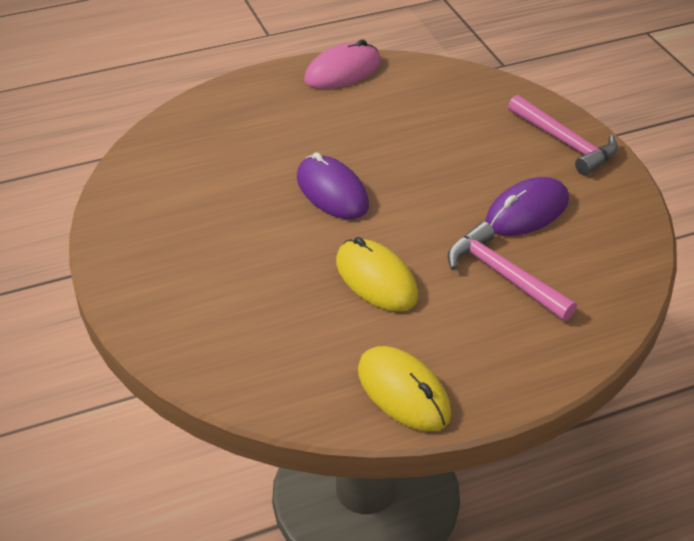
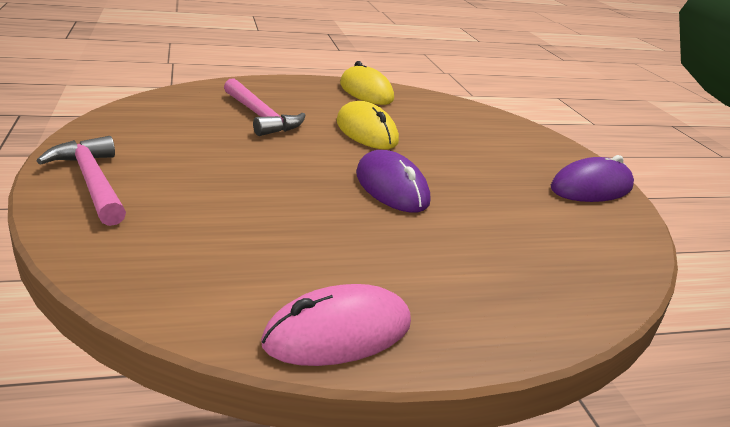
camera: 175 degrees left, 15 degrees down
purple mouse [485,177,569,236] -> purple mouse moved to [551,155,634,202]

